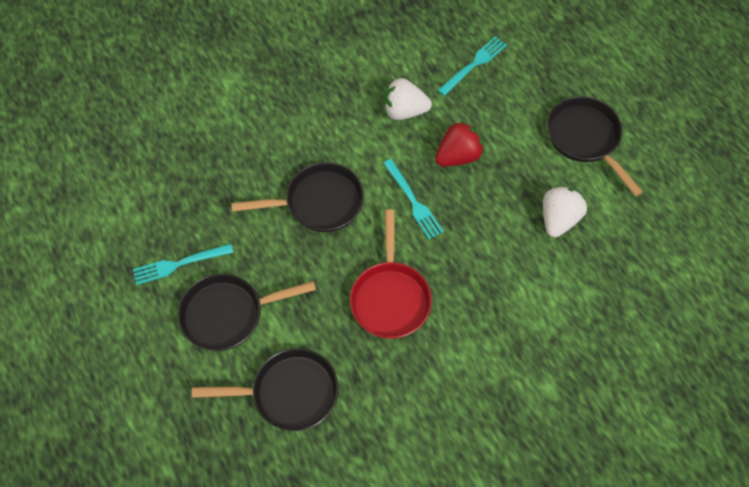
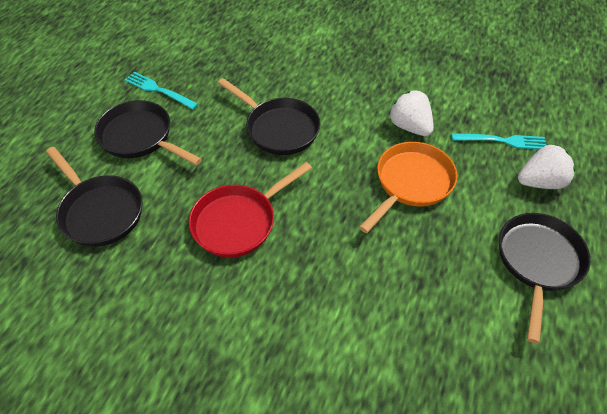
camera: 50 degrees right, 10 degrees down
turquoise fork [383,159,444,239] -> none
red strawberry [435,121,483,167] -> orange pan [359,142,458,233]
white strawberry [543,186,587,238] -> white strawberry moved to [518,144,576,189]

